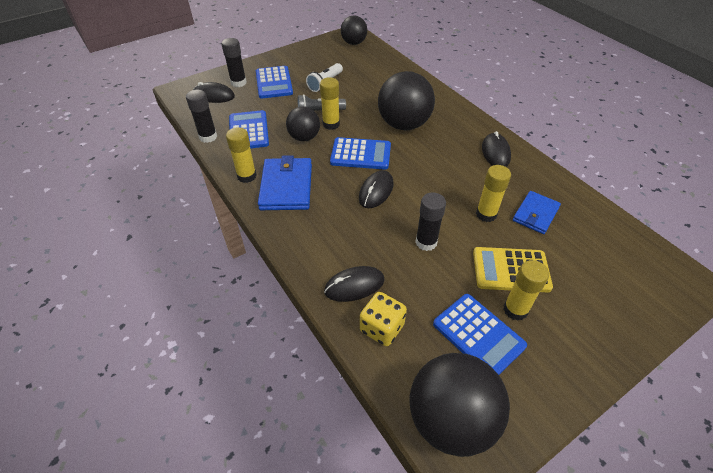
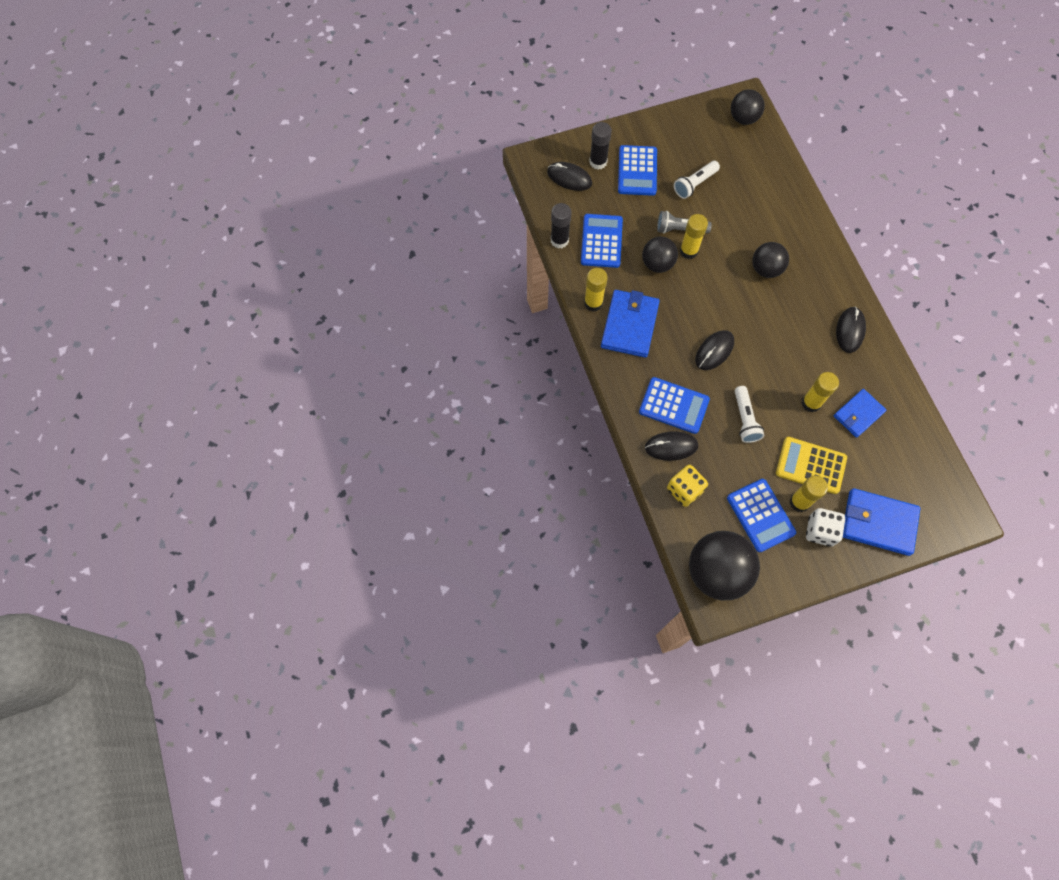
camera: 15 degrees right, 20 degrees up
blue calculator [330,137,391,170] -> blue calculator moved to [639,377,710,434]
black ball [378,71,435,131] -> black ball [752,242,789,278], size x0.59
black glue stick [415,192,446,251] -> white flashlight [735,386,764,443]
none -> white dice [806,508,845,547]
none -> blue wallet [843,488,921,556]

